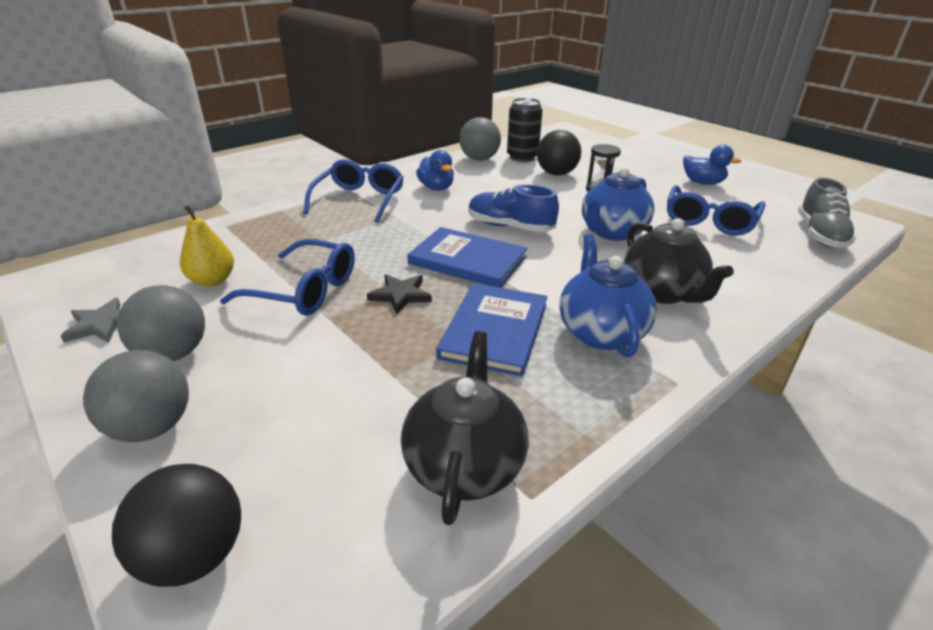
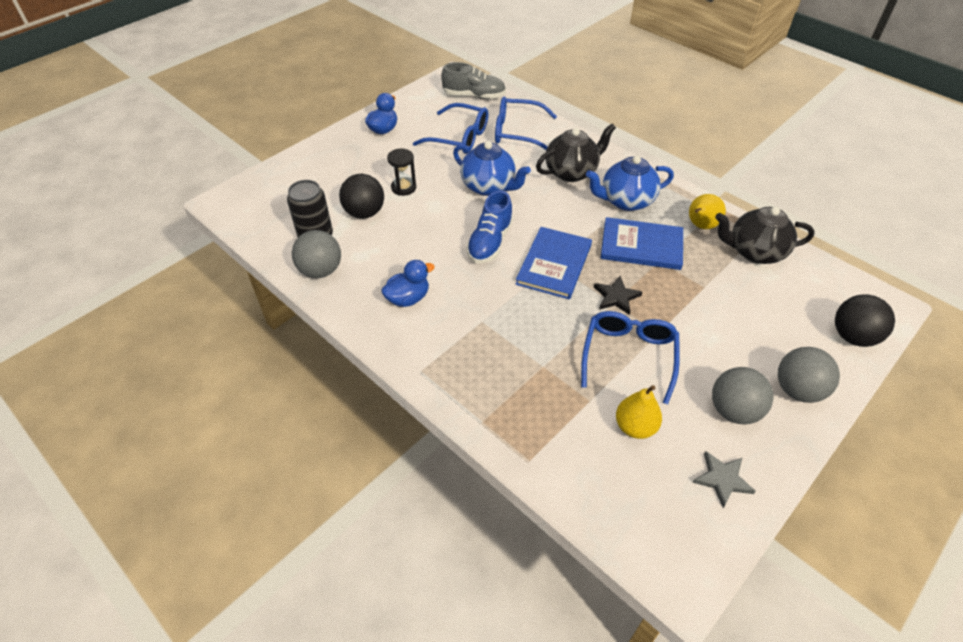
camera: 95 degrees left, 15 degrees up
blue glasses [304,159,404,223] -> blue glasses moved to [495,97,557,150]
none -> yellow pear [689,194,726,229]

